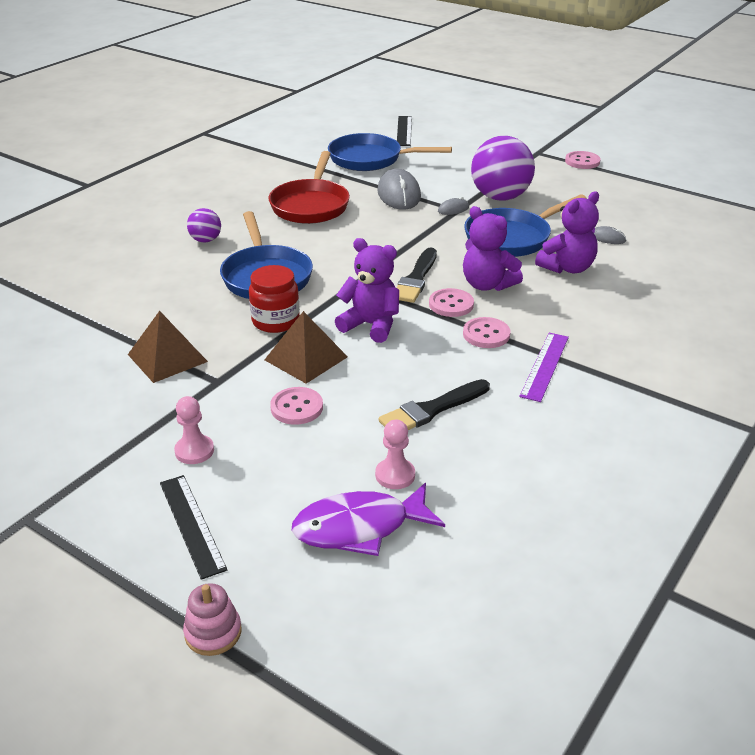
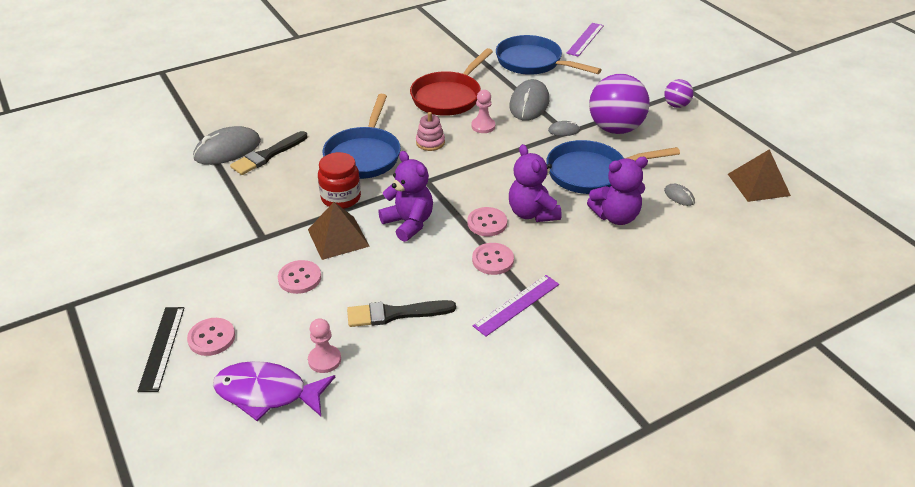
camera: 25 degrees right, 5 degrees up
brown pyramid [128,311,208,383] -> brown pyramid moved to [728,149,791,202]
pink pawn [174,396,214,464] -> pink pawn moved to [471,90,495,133]
pink stacking toy [183,583,242,656] -> pink stacking toy moved to [416,112,445,151]
purple ball [187,208,221,243] -> purple ball moved to [664,79,694,108]
black ruler [397,116,412,146] -> purple ruler [566,23,604,57]
black brush [397,248,437,303] -> black brush moved to [230,131,307,175]
pink button [565,151,601,169] -> pink button moved to [187,318,235,356]
none -> grey mouse [193,126,261,165]

